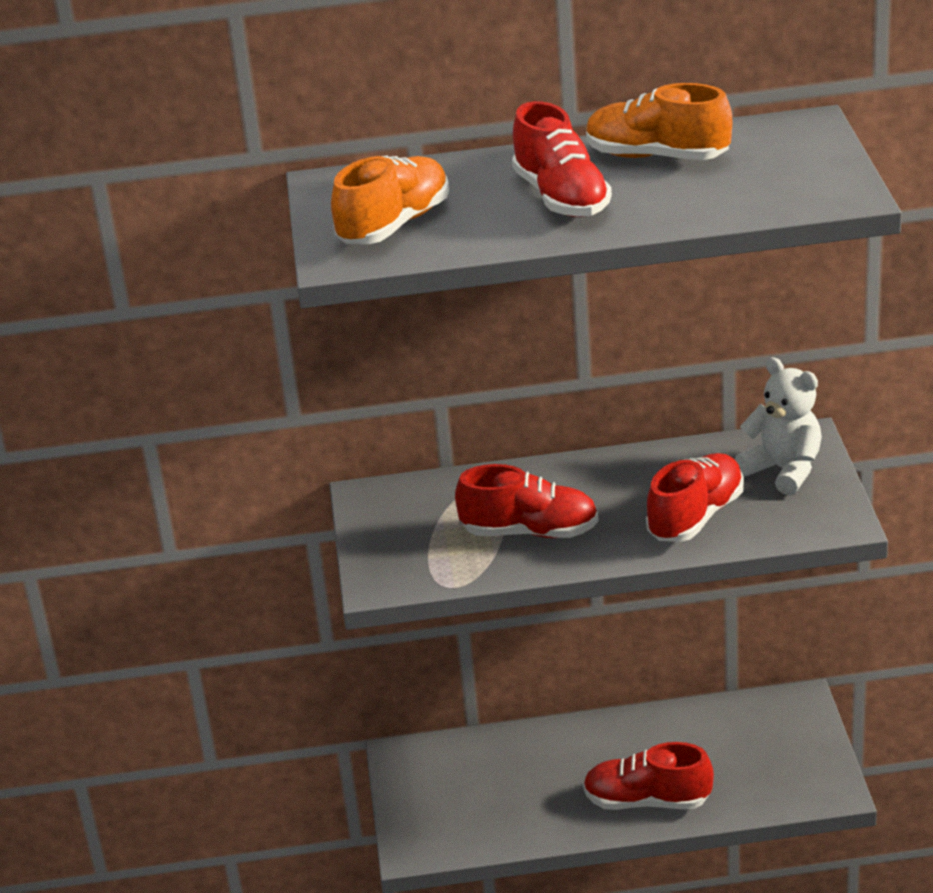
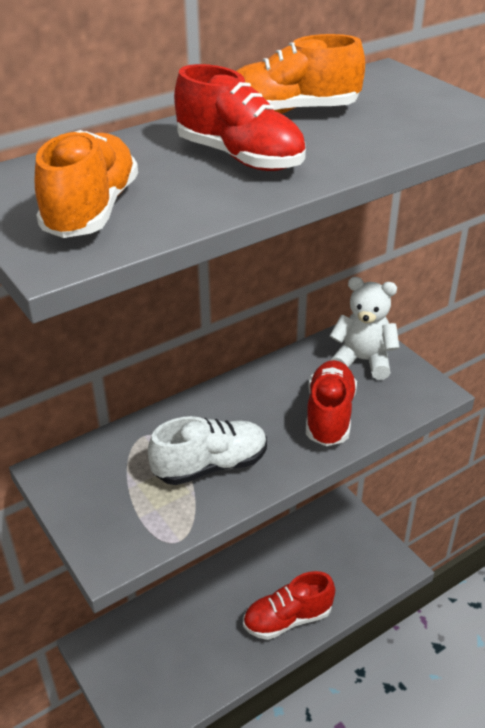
camera: 30 degrees left, 5 degrees up
red shoe [455,464,599,538] -> white shoe [148,416,267,485]

